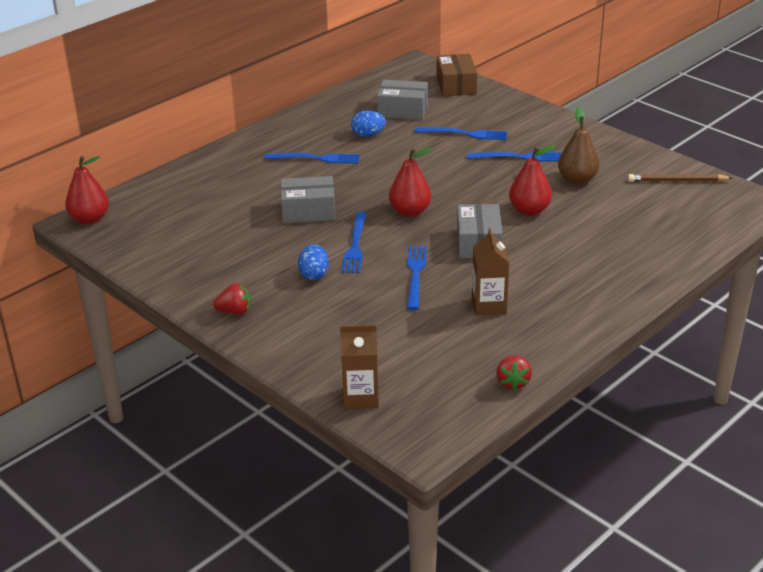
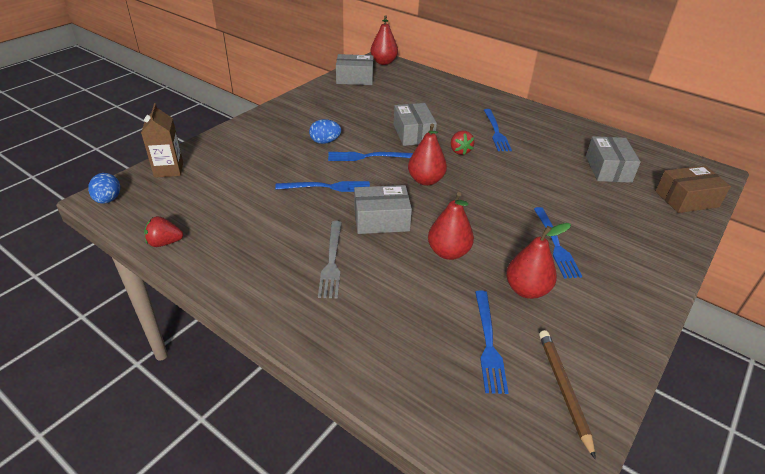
camera: 80 degrees right, 5 degrees up
red strawberry [213,283,251,315] -> red strawberry moved to [451,131,475,155]
blue egg [351,111,386,137] -> blue egg moved to [88,173,120,204]
blue fork [415,127,507,140] -> blue fork moved to [475,291,509,394]
brown carton [472,228,509,316] -> none
brown pear [558,107,599,185] -> red pear [506,223,571,299]
none -> grey fork [318,221,342,298]
none -> grey box [336,54,374,85]

